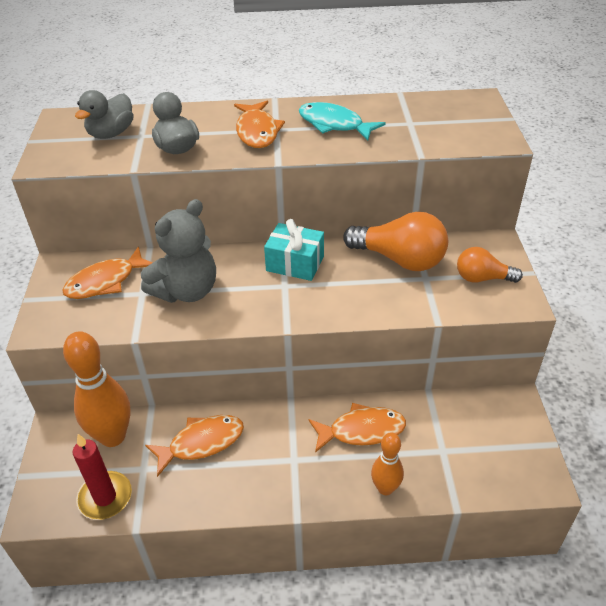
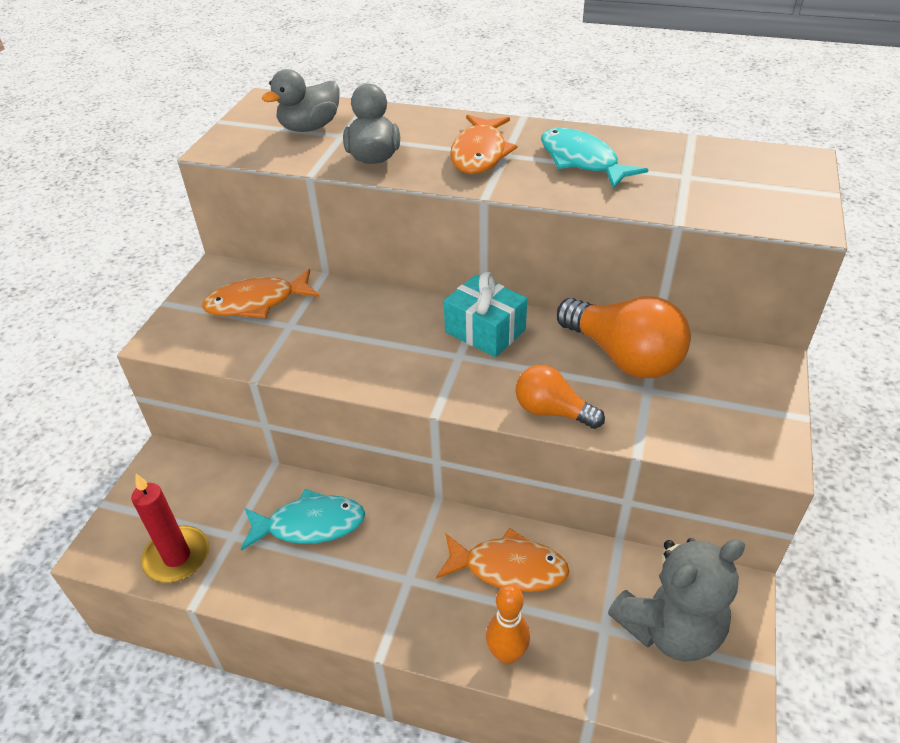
camera: 20 degrees right, 0 degrees up
orange bowling pin [63,331,131,447] -> none
grey teddy bear [141,199,216,303] -> grey teddy bear moved to [608,538,745,661]
orange fish [145,415,244,477] -> turquoise fish [241,489,365,551]
orange light bulb [457,247,523,283] -> orange light bulb moved to [516,365,605,429]

